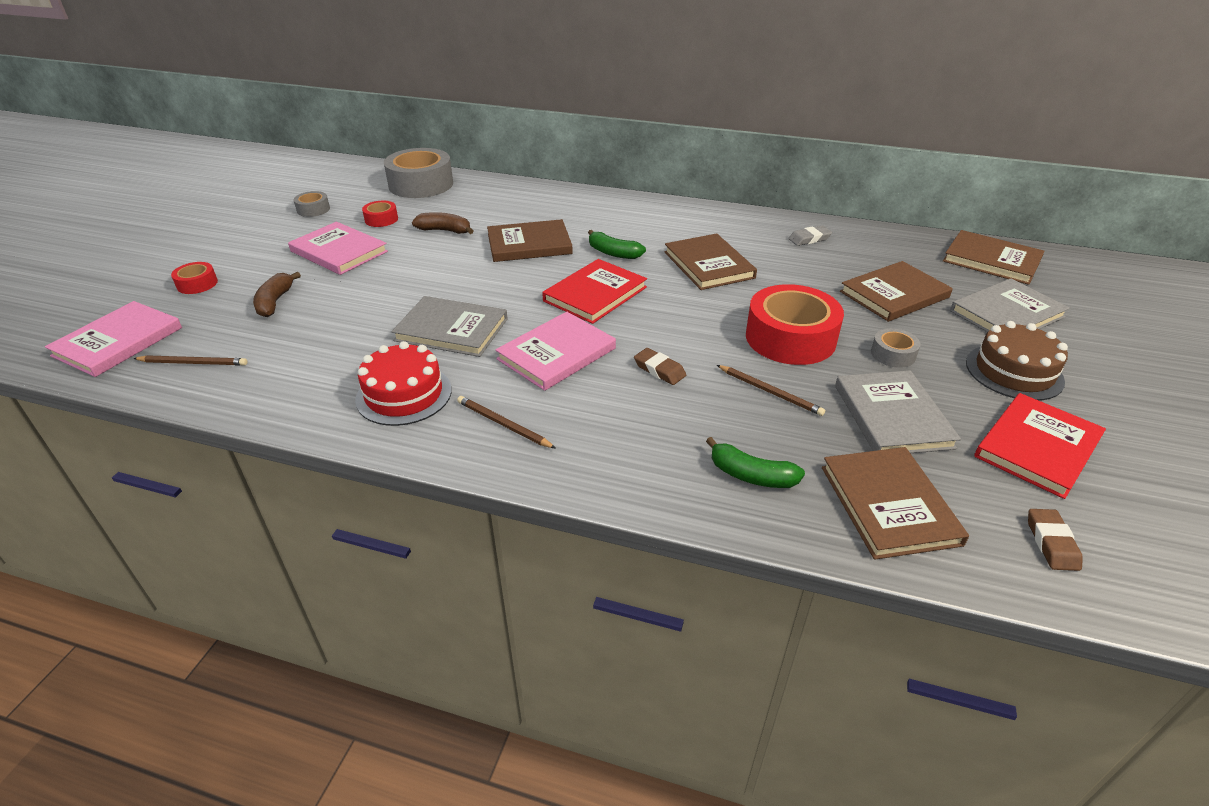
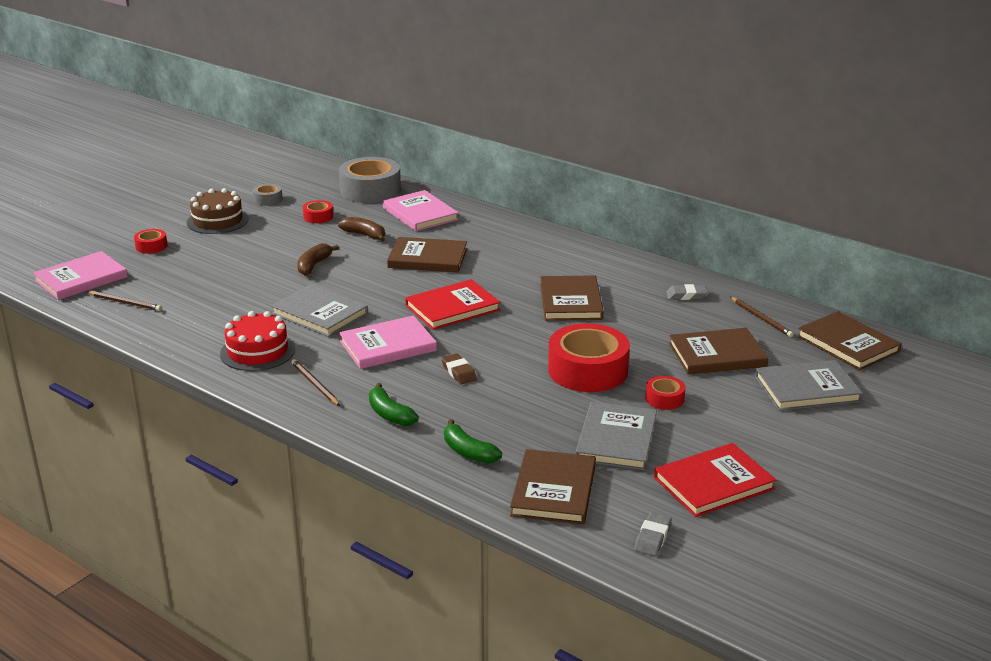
camera: 20 degrees right, 10 degrees down
brown banana [253,272,301,317] -> brown banana moved to [297,243,339,275]
pink book [288,222,388,275] -> pink book moved to [383,190,459,231]
green banana [588,230,646,259] -> green banana moved to [369,383,419,426]
brown pencil [717,365,825,416] -> brown pencil moved to [731,297,793,337]
grey tape [871,328,921,368] -> red tape [645,376,685,410]
brown cake [966,321,1068,401] -> brown cake moved to [187,188,249,234]
brown eraser [1028,509,1083,571] -> grey eraser [634,512,672,556]

